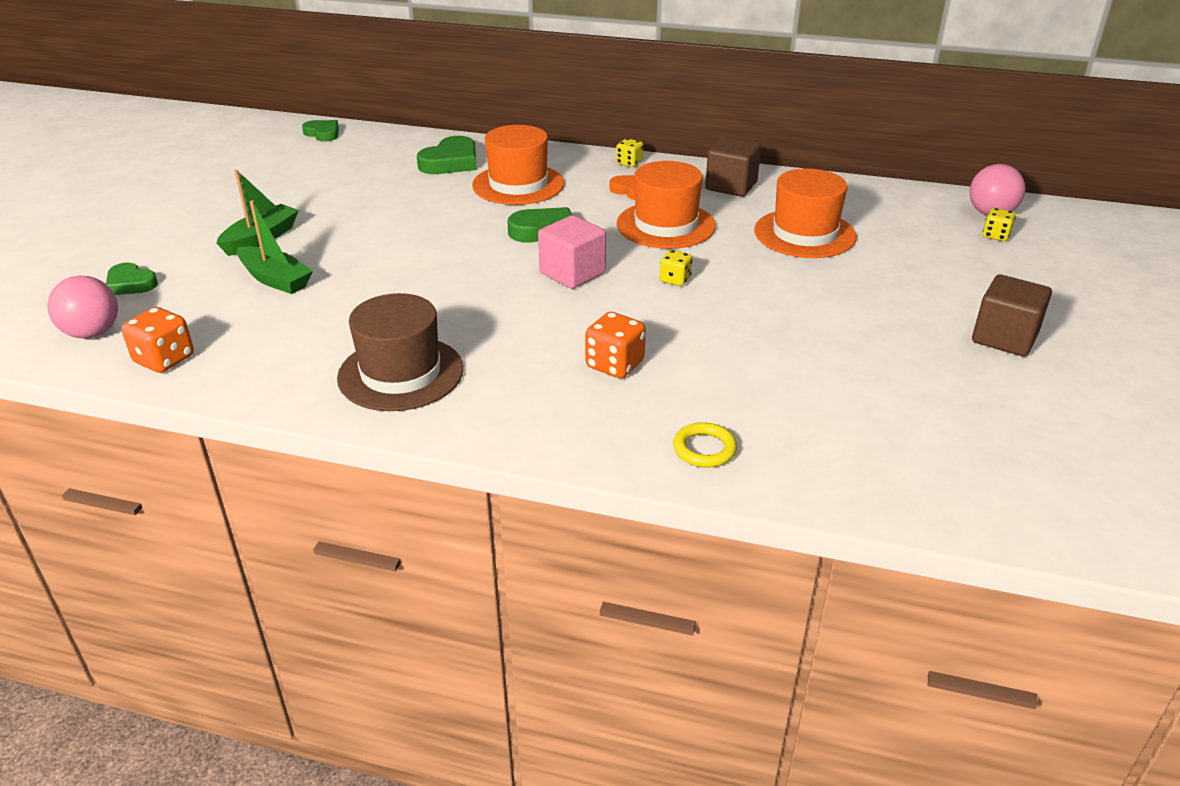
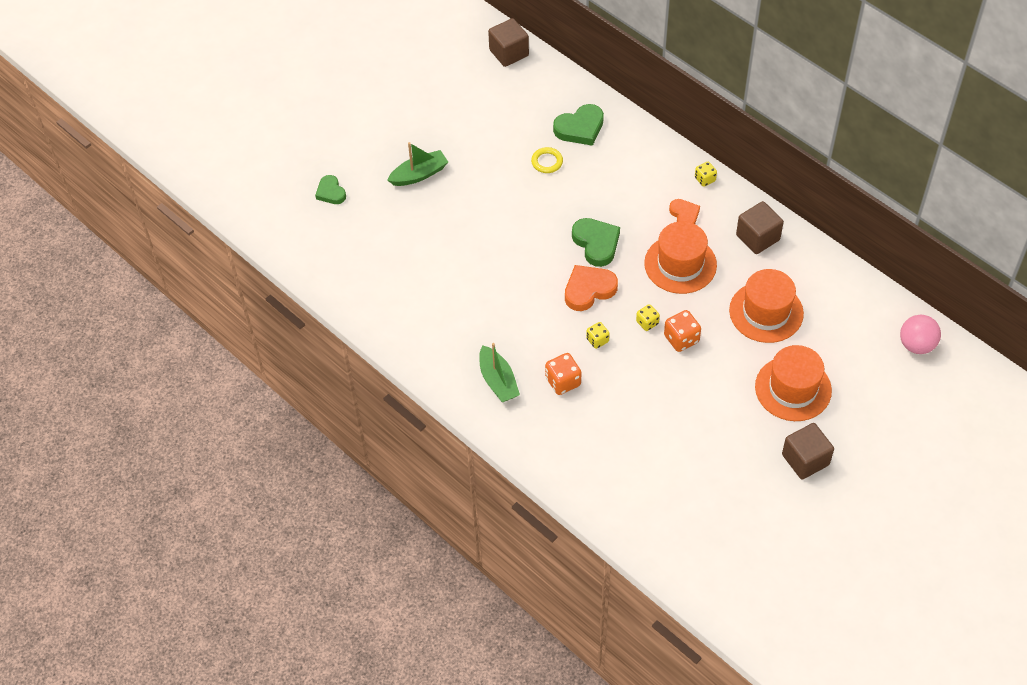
camera: 30 degrees right, 20 degrees up
pink ball [47,276,118,339] -> none
orange dice [122,307,194,373] -> orange dice moved to [664,310,701,352]
green boat [237,200,313,294] -> green boat moved to [479,343,520,402]
green heart [302,120,339,142] -> brown cube [488,18,529,67]
brown hat [337,293,464,411] -> none
orange hat [472,125,565,205] -> orange hat moved to [755,345,832,421]
pink cube [538,215,606,289] -> orange heart [565,265,618,311]
yellow ring [673,422,737,468] -> yellow ring moved to [531,147,563,173]
yellow dice [983,208,1016,241] -> yellow dice moved to [586,322,610,349]

